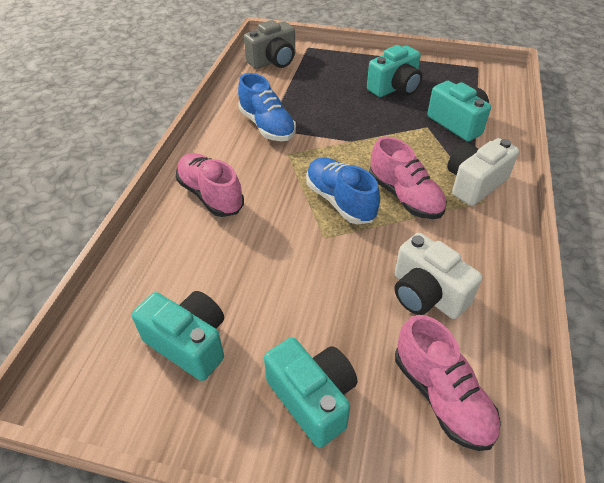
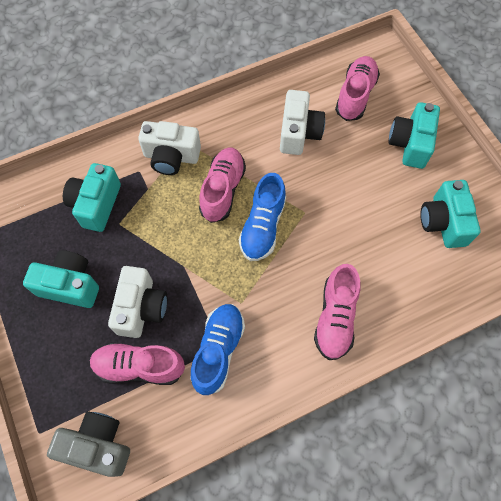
camera: 130 degrees left, 20 degrees up
none -> pink shoe [90,342,185,385]
none -> white camera [108,266,167,338]

